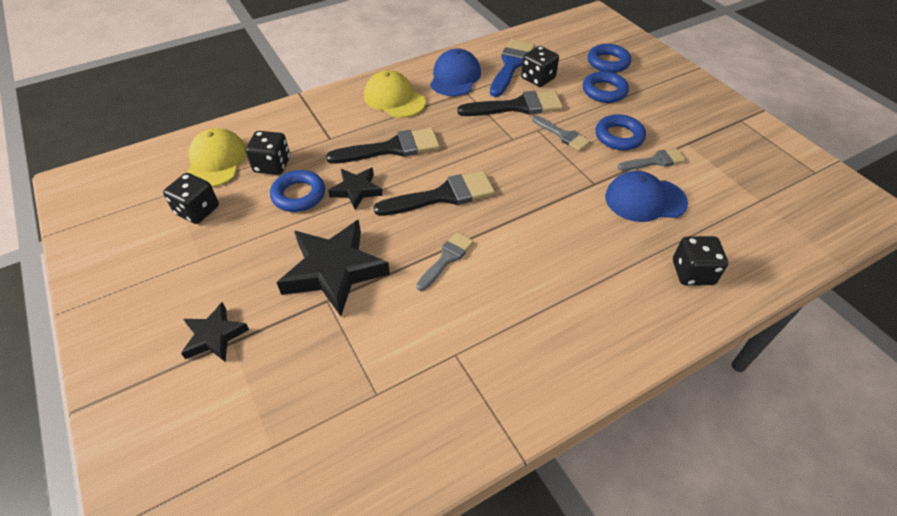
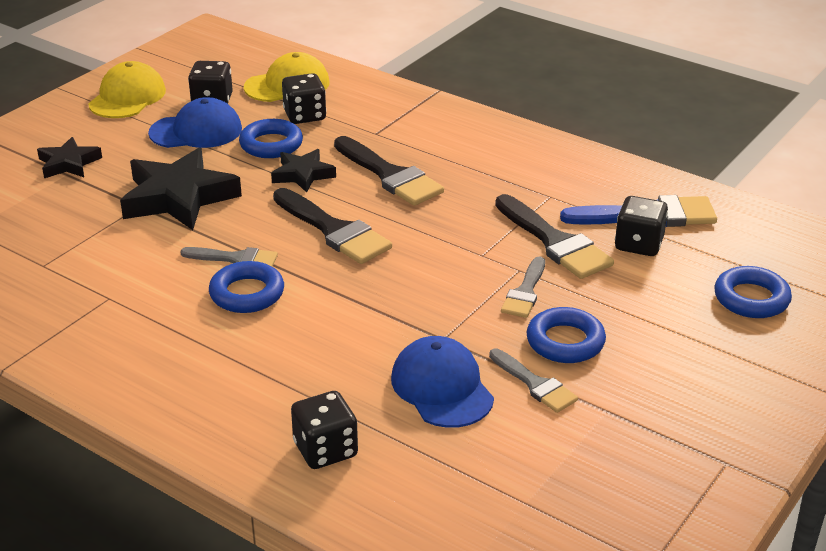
camera: 65 degrees right, 15 degrees down
yellow cap [364,70,426,118] -> yellow cap moved to [88,61,166,118]
blue cap [430,48,481,96] -> blue cap moved to [148,97,242,148]
blue ring [583,71,629,103] -> blue ring moved to [209,261,284,313]

